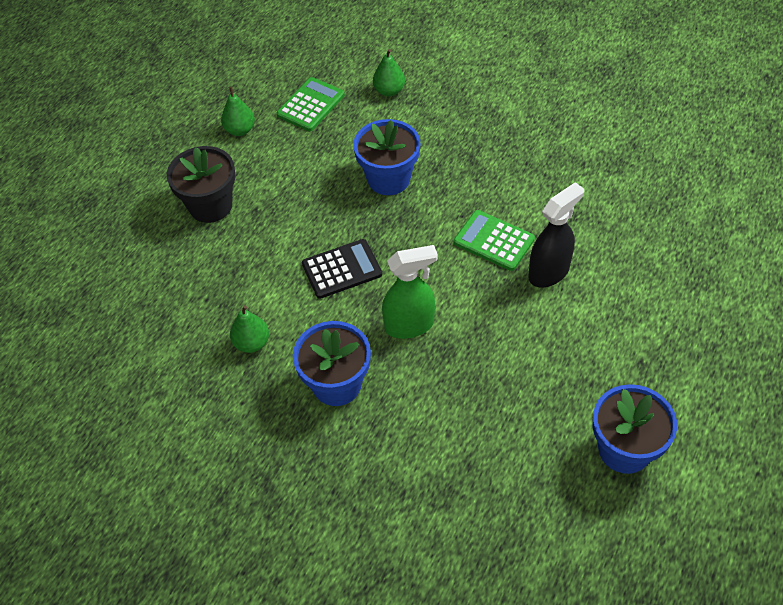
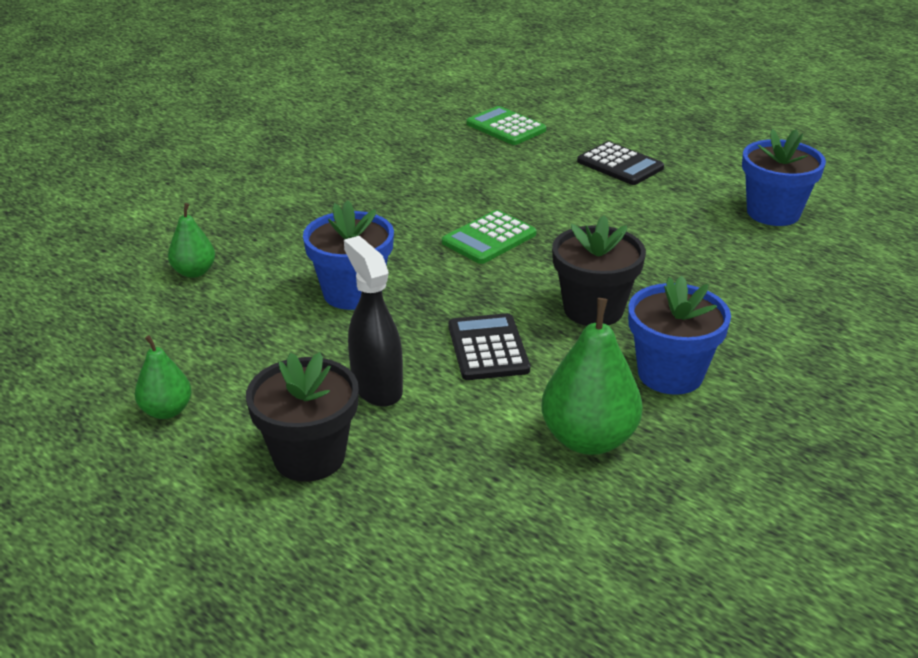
camera: 80 degrees left, 20 degrees down
green pear [230,305,269,353] -> green pear [541,298,643,455], size x1.74
green calculator [277,77,345,131] -> green calculator moved to [466,106,546,145]
green spray bottle [382,245,438,339] -> black flower pot [552,215,646,326]
black spray bottle [529,182,584,288] -> black spray bottle moved to [344,236,403,407]
none -> black calculator [577,141,664,185]

